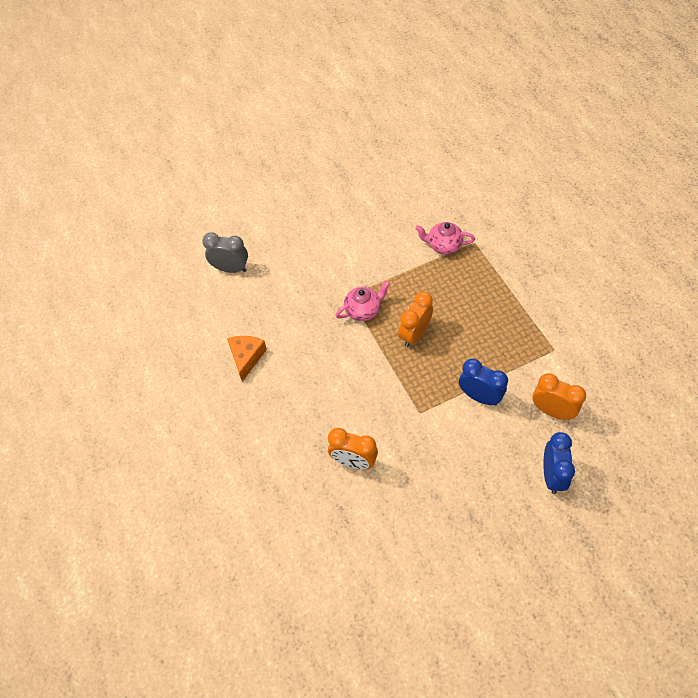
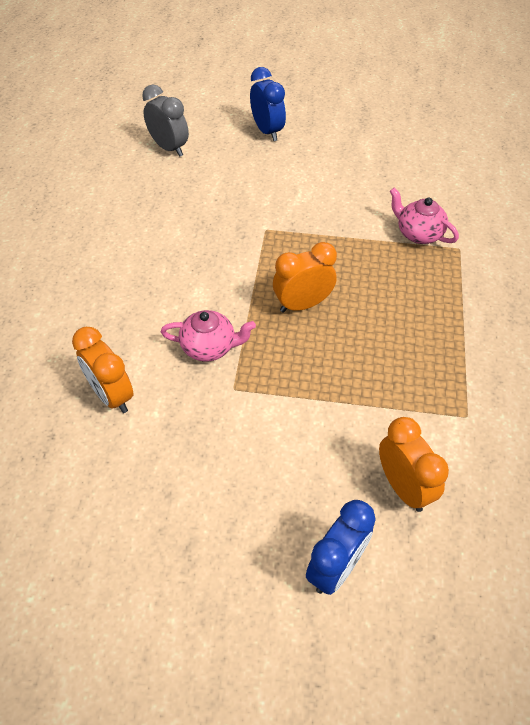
camera: 30 degrees right, 5 degrees down
orange cheese [227,336,267,382] -> none
pink teapot [336,280,391,321] -> pink teapot moved to [161,310,256,362]
blue clock [459,359,508,406] -> blue clock moved to [250,67,286,141]

